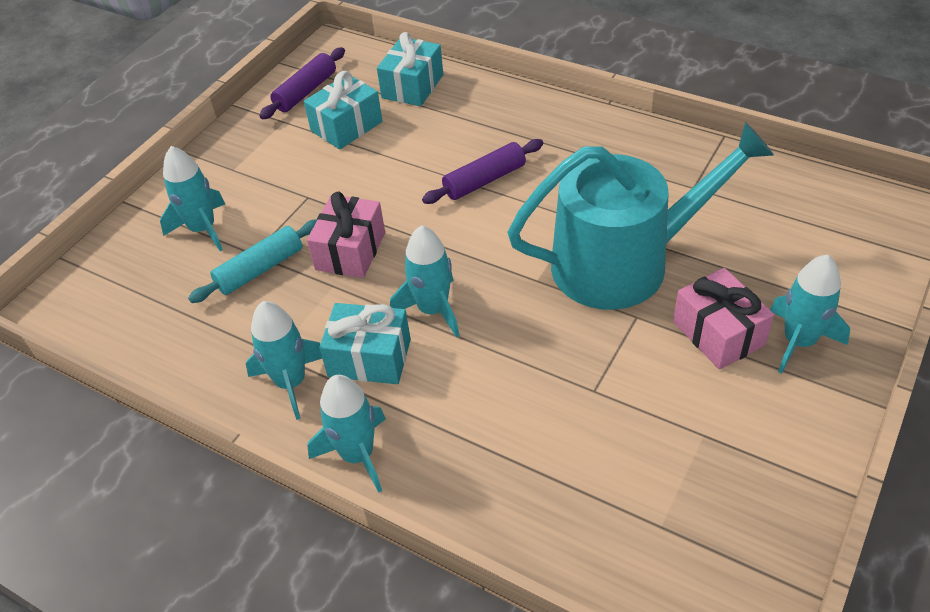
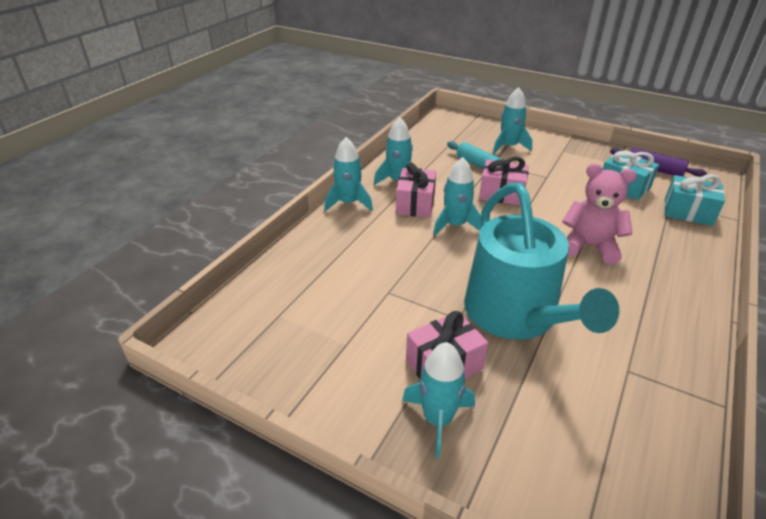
camera: 85 degrees right, 10 degrees down
turquoise gift [319,303,411,384] -> pink gift [396,163,436,218]
purple rolling pin [422,139,543,204] -> pink teddy bear [562,164,637,264]

